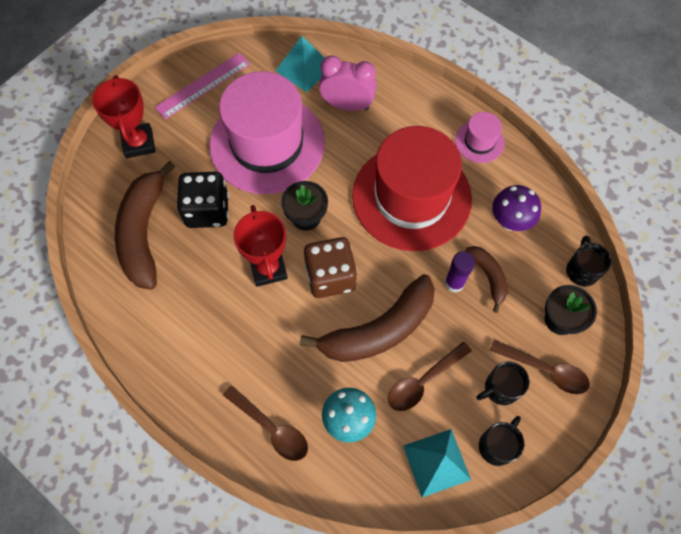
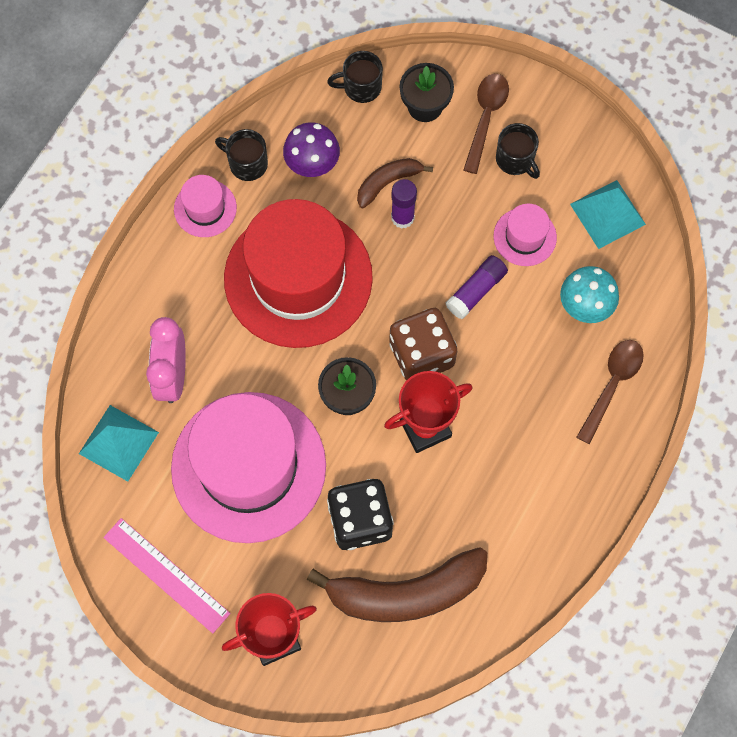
camera: 100 degrees left, 5 degrees up
brown banana [300,274,435,362] -> purple glue stick [445,255,508,319]
brown spoon [388,342,472,411] -> pink hat [494,204,557,266]
black mug [479,416,524,466] -> black mug moved to [215,129,268,181]

